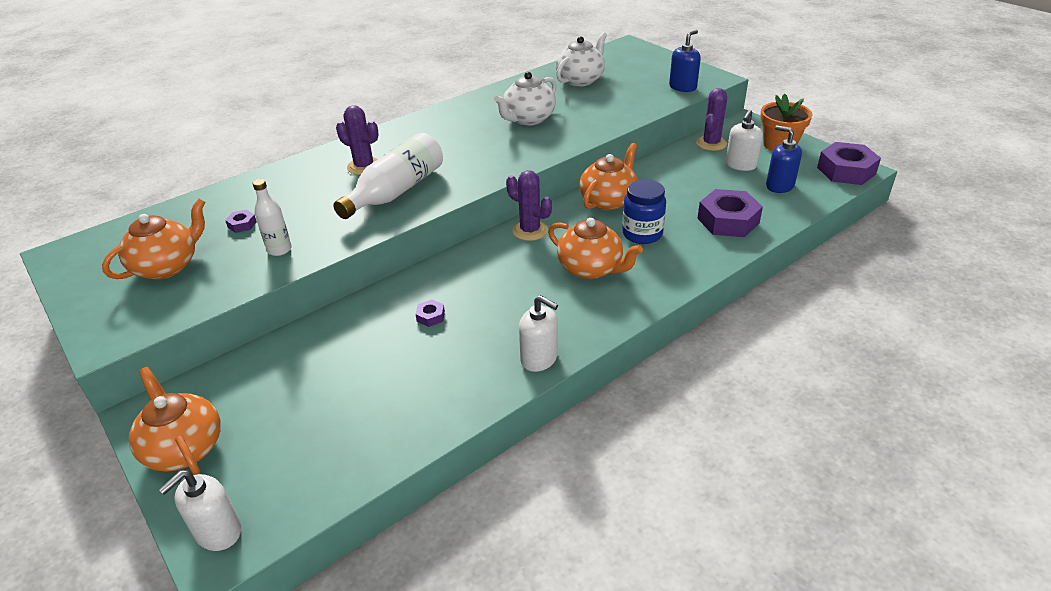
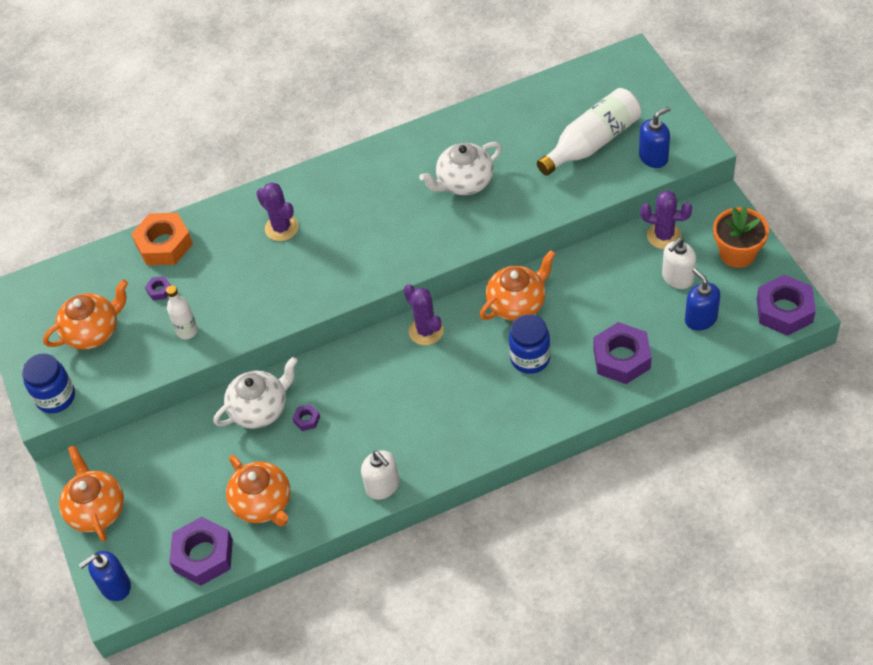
camera: 20 degrees right, 15 degrees up
white soap dispenser [158,470,241,551] -> blue soap dispenser [79,551,131,601]
white bottle [333,133,443,219] -> white bottle moved to [537,88,641,176]
orange teapot [548,218,643,279] -> orange teapot moved to [226,455,290,526]
white teapot [556,32,607,87] -> white teapot moved to [213,357,298,429]
purple cactus [696,88,727,151] -> purple cactus turned 60 degrees clockwise [640,191,692,249]
none -> blue jar [22,353,75,413]
none -> orange nut [131,213,193,265]
none -> purple nut [169,517,233,586]

